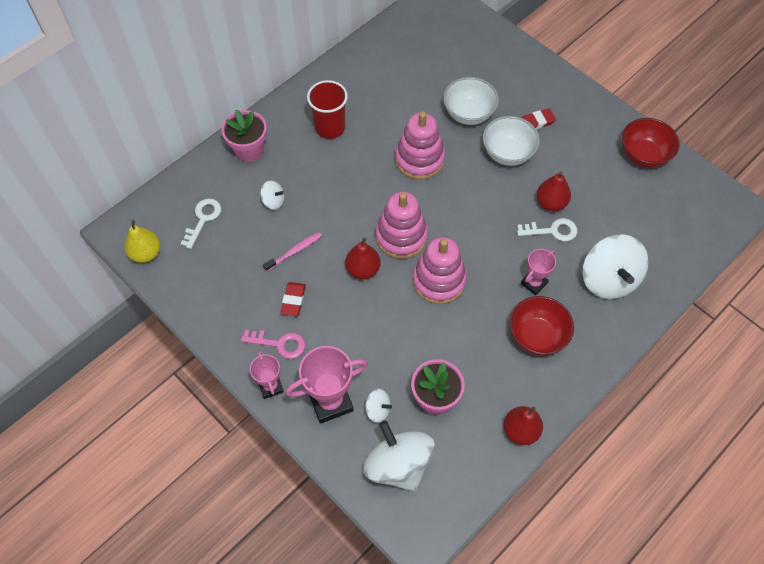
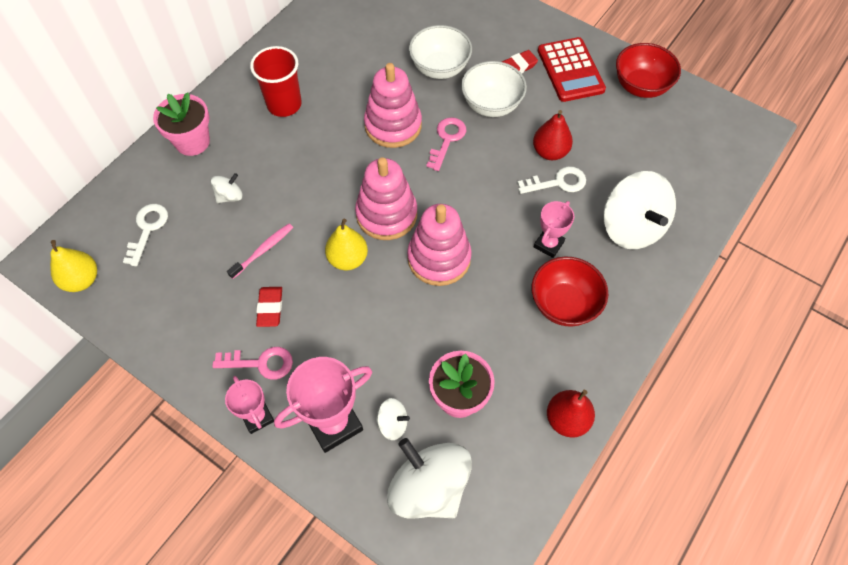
camera: 10 degrees left, 0 degrees up
white spinning top [260,180,284,210] -> white spinning top turned 45 degrees counterclockwise [211,173,243,203]
red pear [345,238,381,279] -> yellow pear [325,219,368,270]
none -> pink key [426,117,466,171]
none -> red calculator [538,37,606,102]

